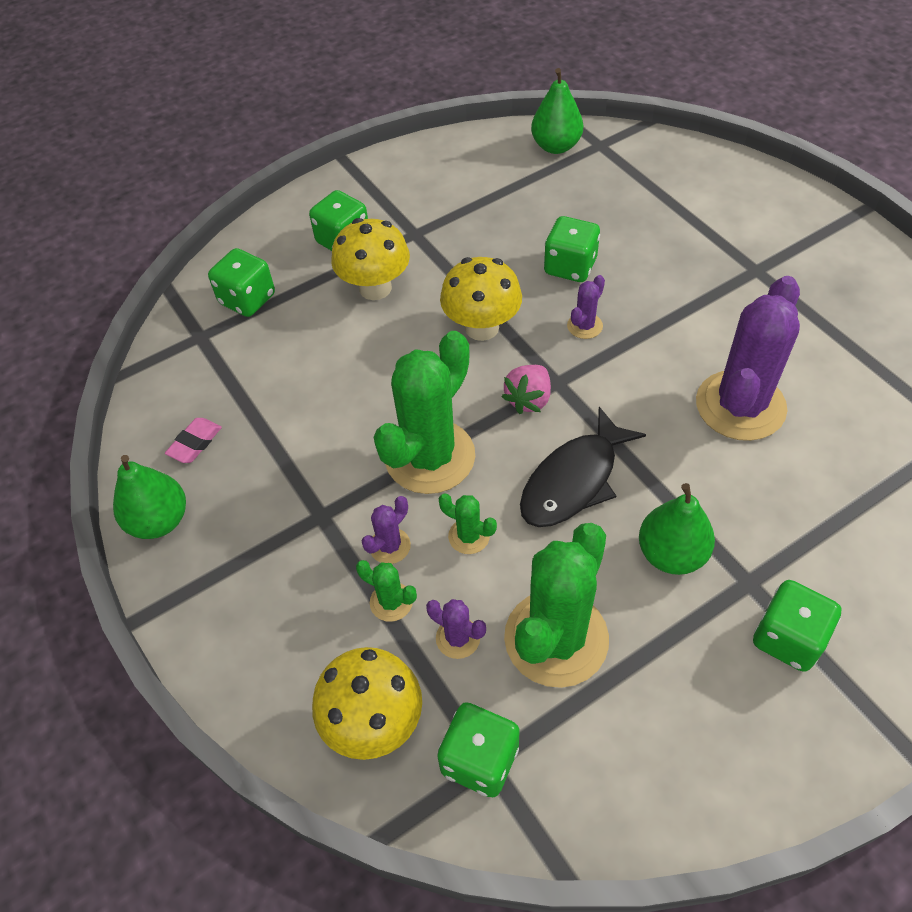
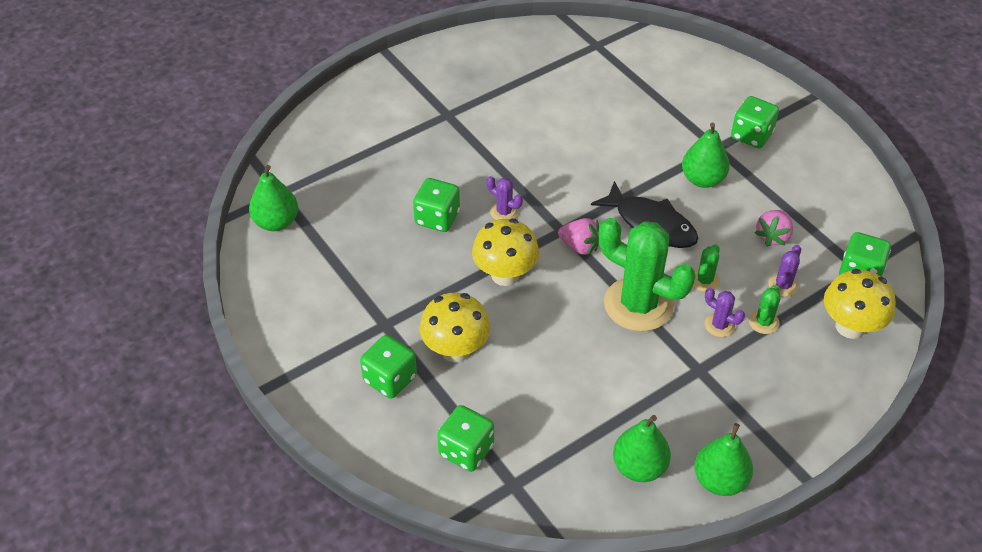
camera: 95 degrees left, 5 degrees down
pink eraser [165,418,222,463] -> green pear [613,415,671,482]
green cactus [504,523,609,688] -> pink strawberry [754,210,793,247]
purple cactus [696,276,800,441] -> none

